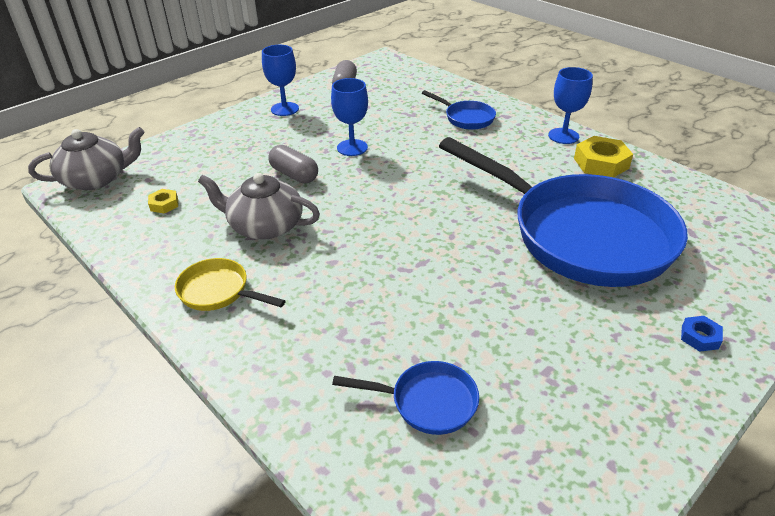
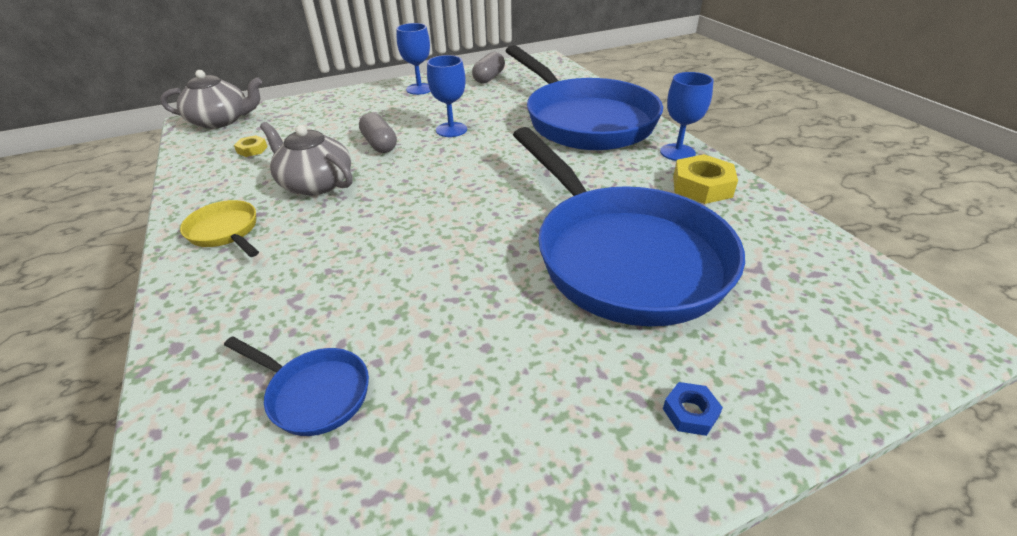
camera: 20 degrees right, 0 degrees up
blue pan [422,90,496,130] -> blue pan [506,45,663,150], size x2.47

